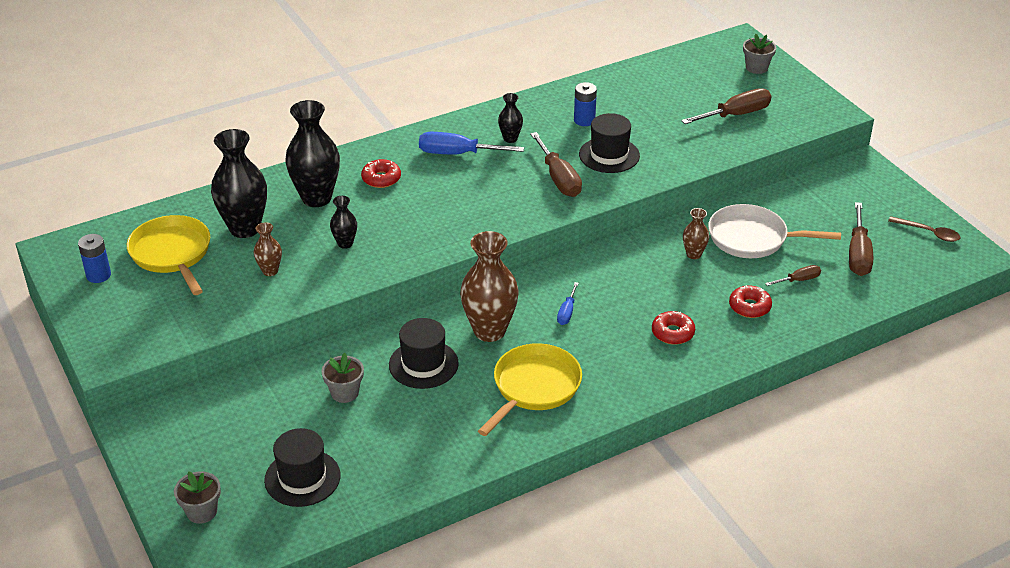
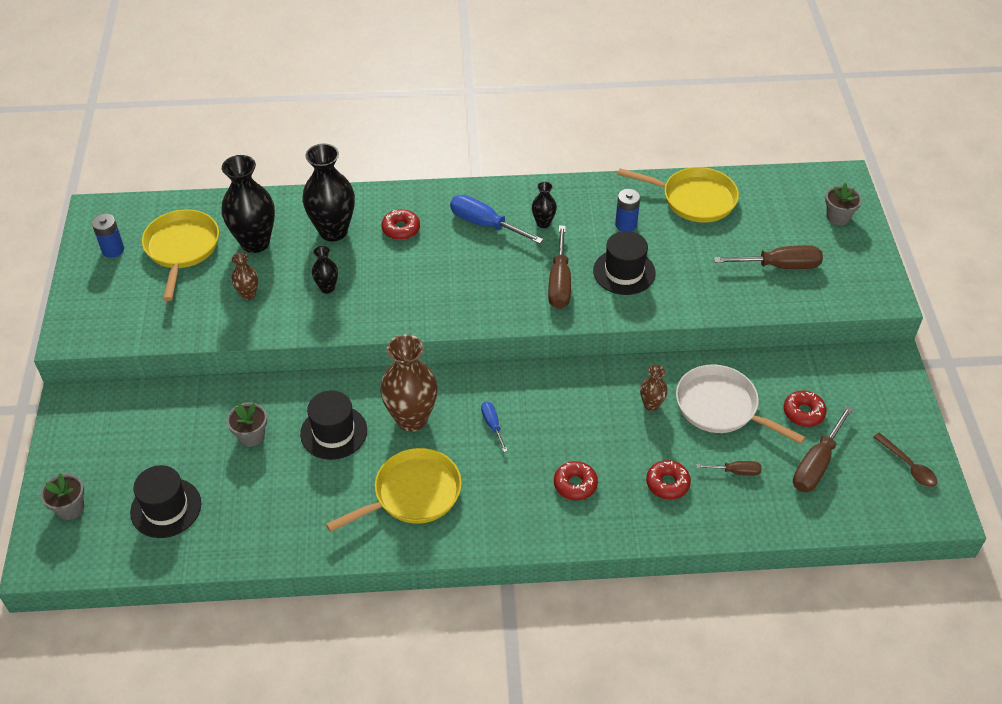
camera: 25 degrees right, 10 degrees up
blue screwdriver [557,282,579,325] -> blue screwdriver turned 120 degrees clockwise [481,402,508,452]
none -> yellow pan [618,167,739,223]
none -> red donut [784,391,827,427]

